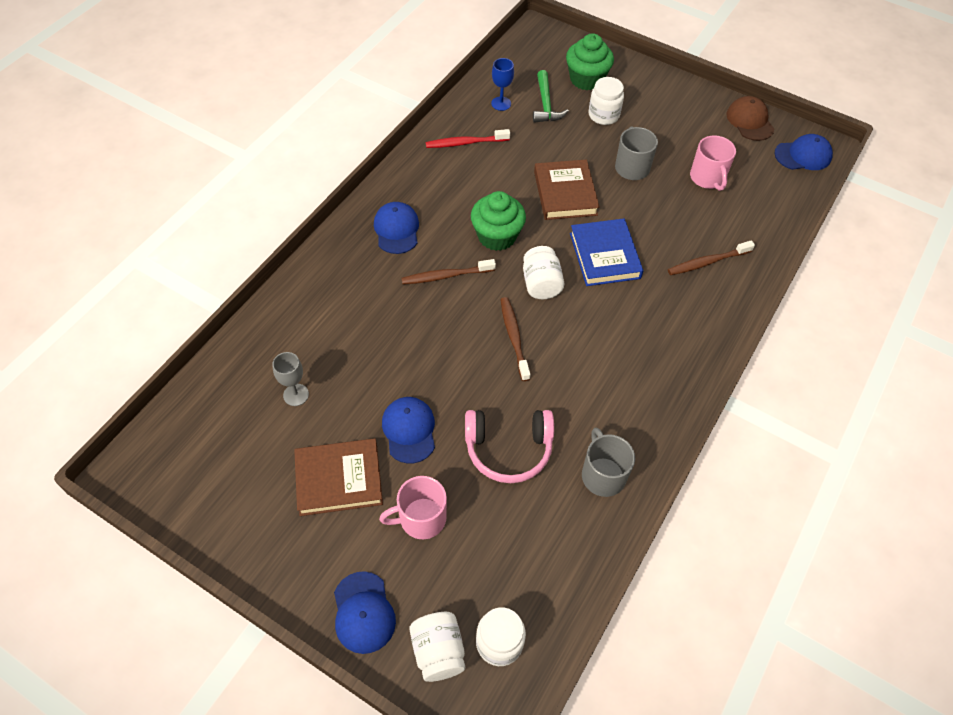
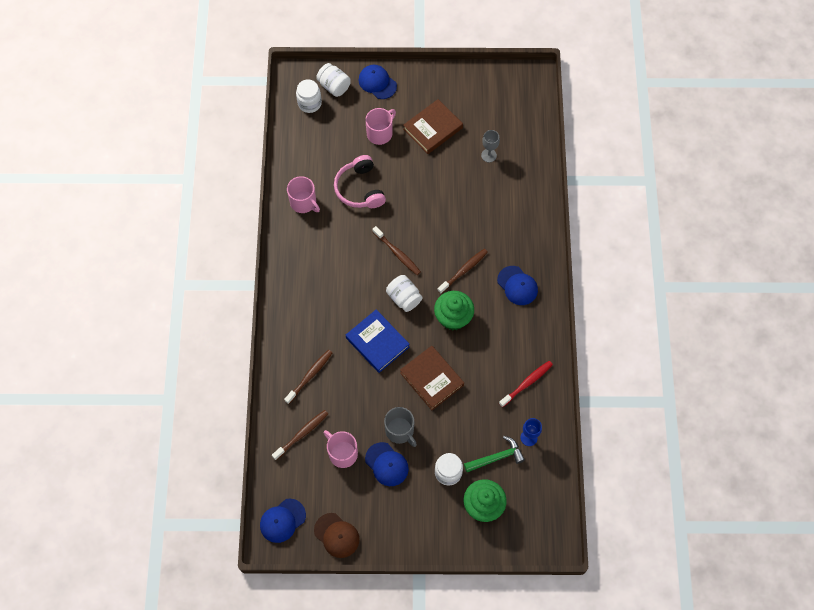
camera: 150 degrees right, 10 degrees up
blue cap [382,397,435,464] -> blue cap moved to [365,442,409,486]
pink headphones [465,410,554,483] -> pink headphones turned 75 degrees counterclockwise [334,155,386,208]
green hammer [533,70,569,123] -> green hammer turned 105 degrees clockwise [464,436,525,472]
grey mug [582,428,635,497] -> pink mug [287,176,320,213]
none -> brown toothbrush [272,410,328,460]

